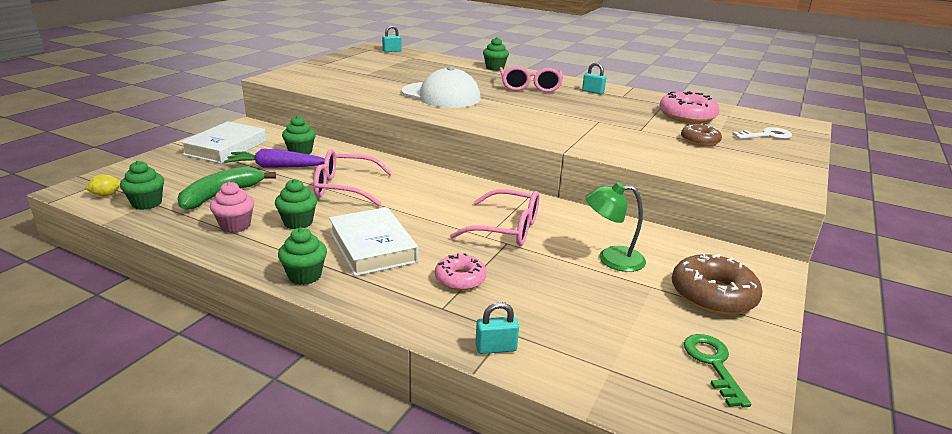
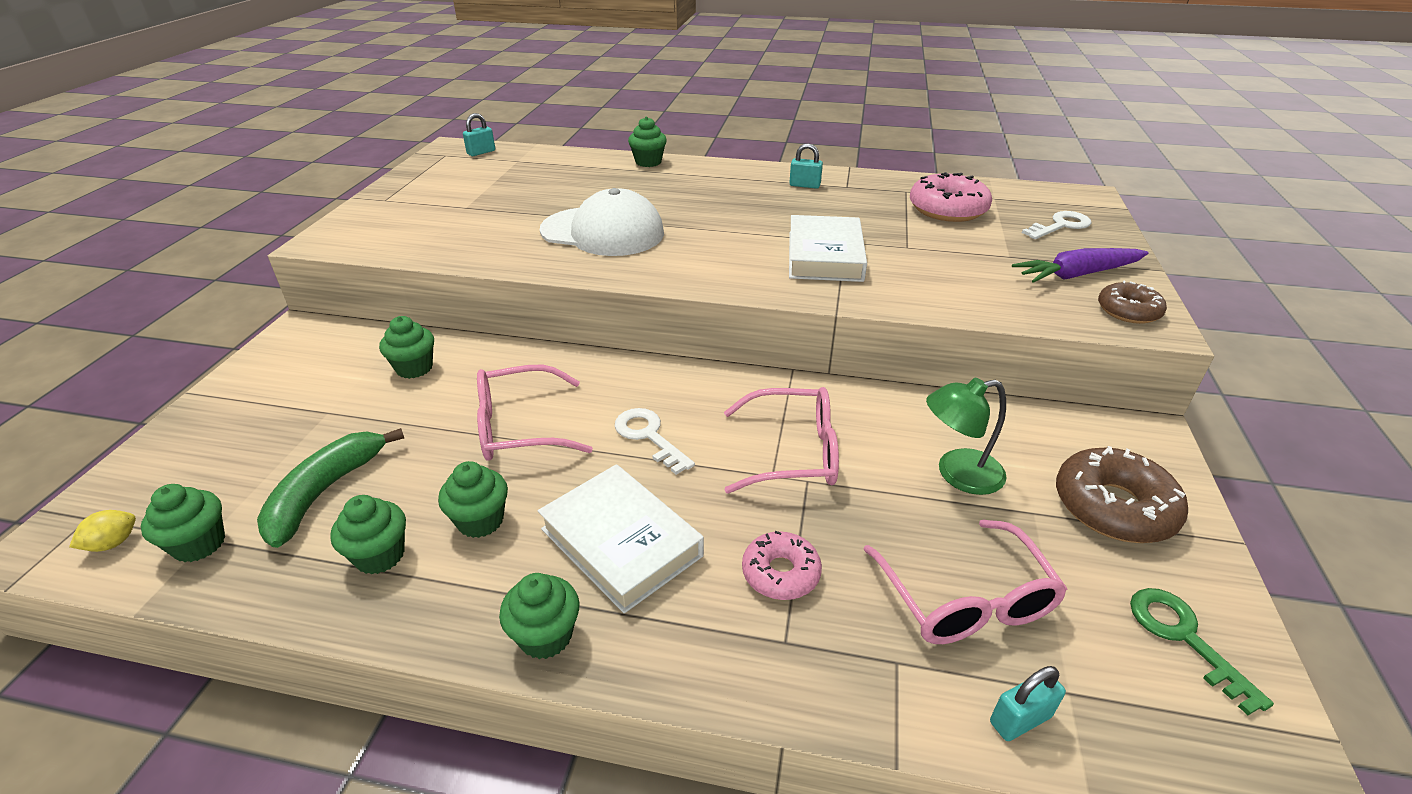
camera: 15 degrees left, 10 degrees up
white book [180,121,266,164] -> white book moved to [789,215,867,282]
pink cupcake [210,182,254,233] -> green cupcake [330,495,406,574]
purple carrot [224,149,325,168] -> purple carrot moved to [1012,248,1149,283]
turquoise padlock [475,302,519,354] -> turquoise padlock moved to [990,666,1066,741]
pink glasses [499,66,563,92] -> pink glasses moved to [863,520,1067,644]
brown donut [681,124,722,146] -> brown donut moved to [1098,280,1167,324]
none -> white key [615,408,695,475]

